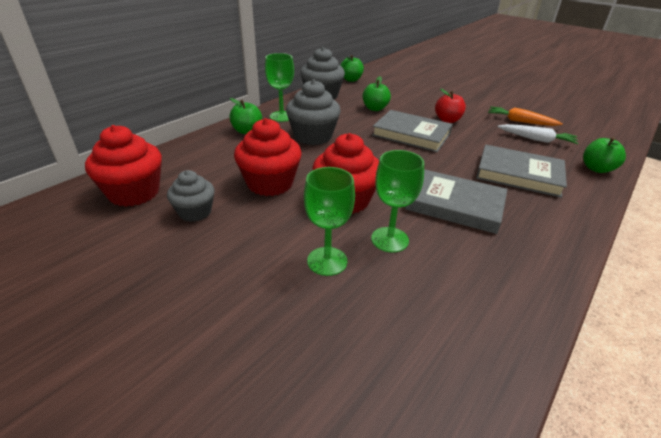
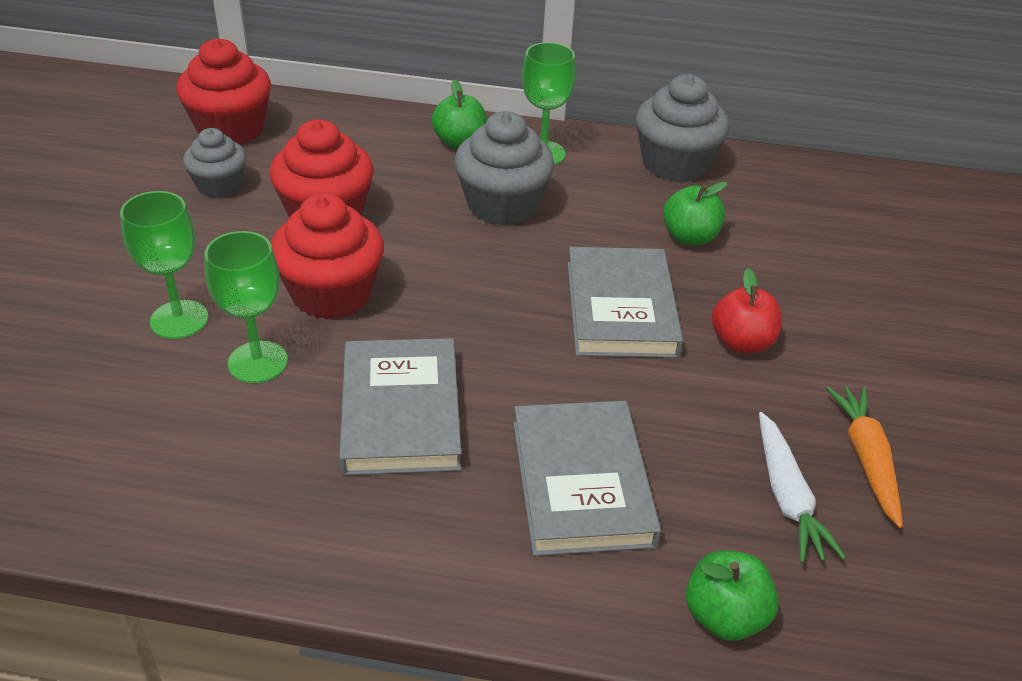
camera: 60 degrees right, 5 degrees up
green apple [340,55,364,82] -> none

